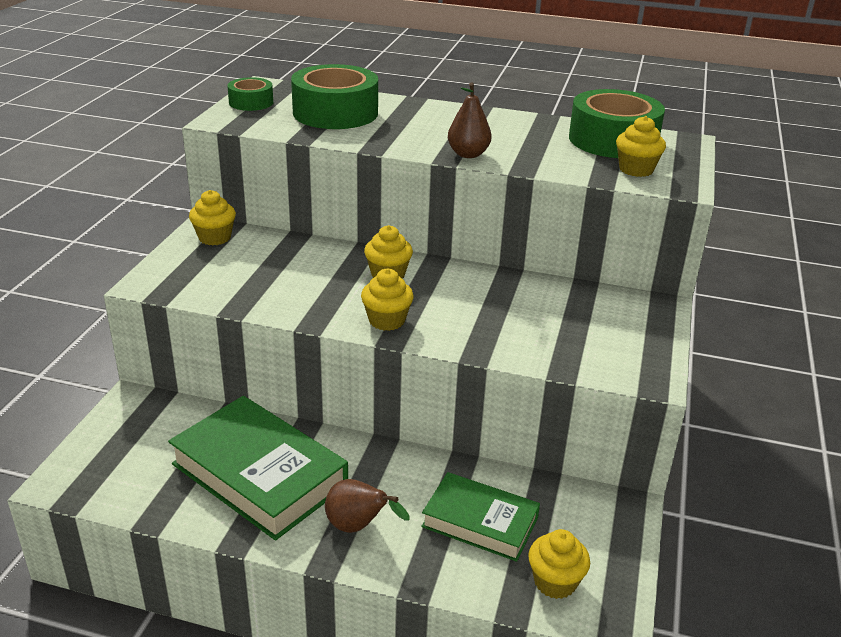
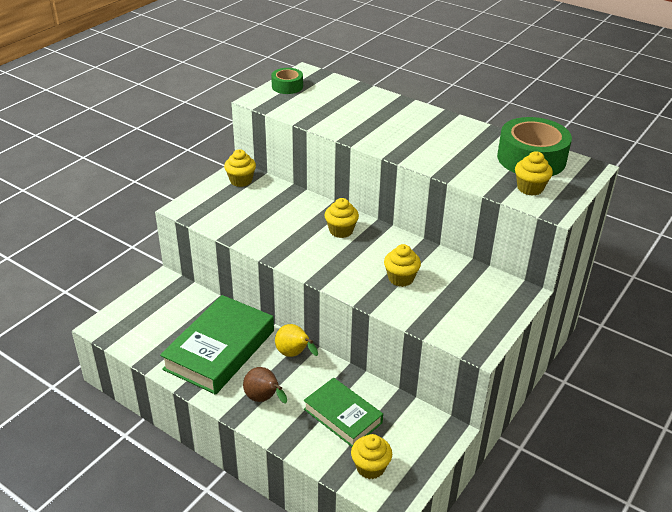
camera: 20 degrees right, 5 degrees up
green book [168,396,348,540] -> green book turned 60 degrees clockwise [160,295,274,395]
green tape [291,64,378,129] -> none
yellow cupcake [361,269,414,331] -> yellow cupcake moved to [384,244,421,287]
brown pear [448,82,491,158] -> none
none -> yellow pear [275,324,318,357]

